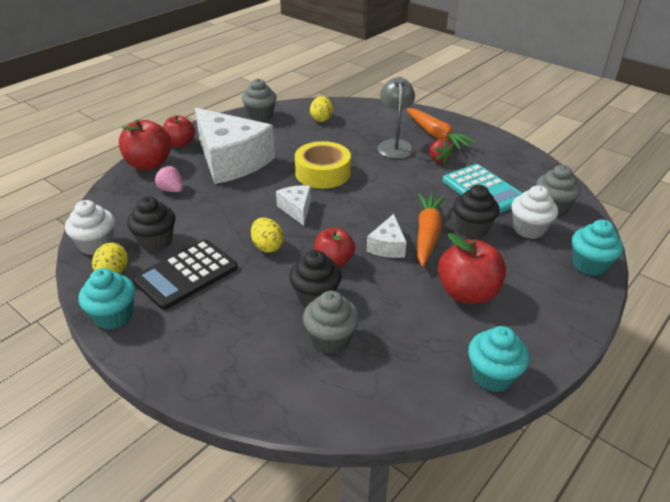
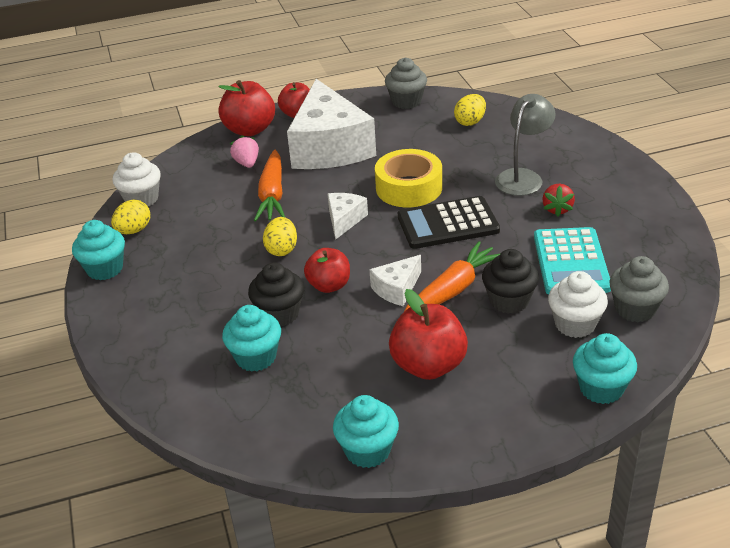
camera: 35 degrees right, 0 degrees up
black cupcake [127,196,176,251] -> none
black calculator [132,239,238,310] -> black calculator moved to [398,196,500,249]
grey cupcake [303,291,359,354] -> turquoise cupcake [222,305,281,372]
orange carrot [406,108,477,150] -> orange carrot moved to [254,150,285,221]

